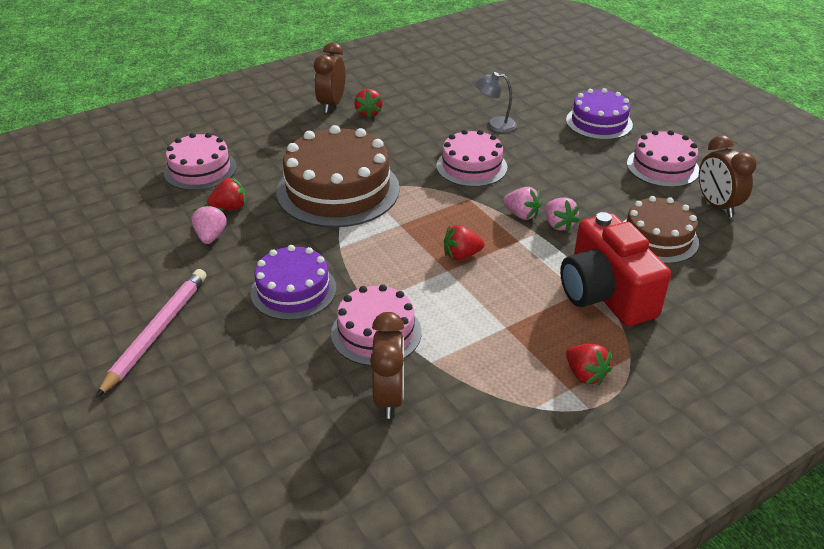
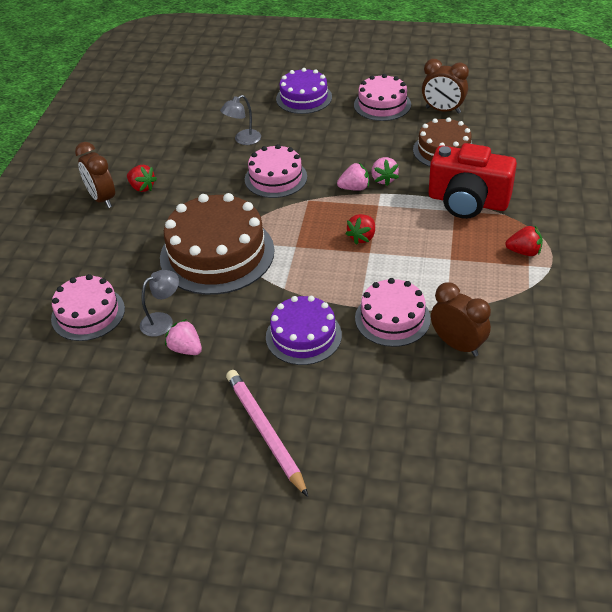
camera: 45 degrees left, 5 degrees up
red strawberry [207,177,246,210] -> grey lamp [140,270,179,337]
pink strawberry [545,197,580,232] -> pink strawberry turned 60 degrees clockwise [371,157,399,186]

